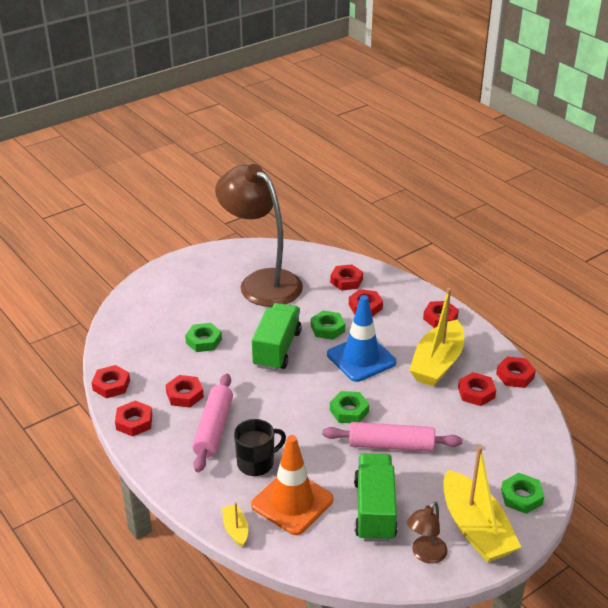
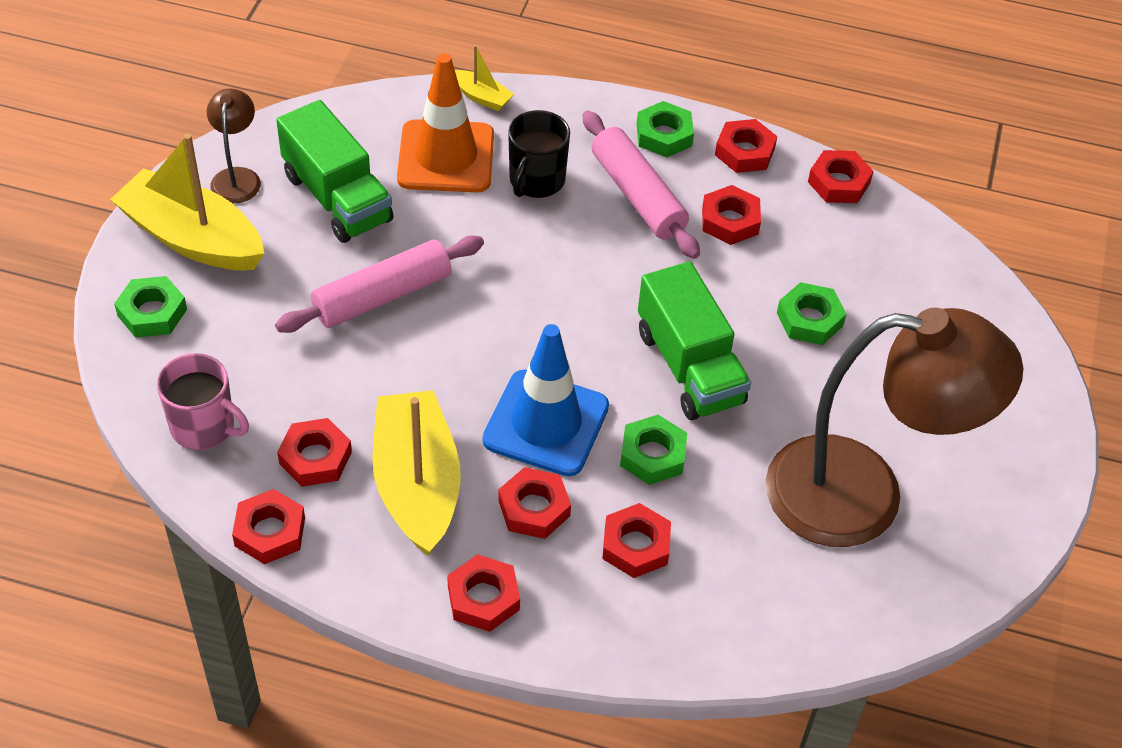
camera: 140 degrees right, 15 degrees up
red nut [330,264,363,291] -> red nut moved to [498,467,571,539]
green nut [330,391,369,423] -> green nut moved to [637,101,694,157]
none -> pink mug [157,353,249,450]

